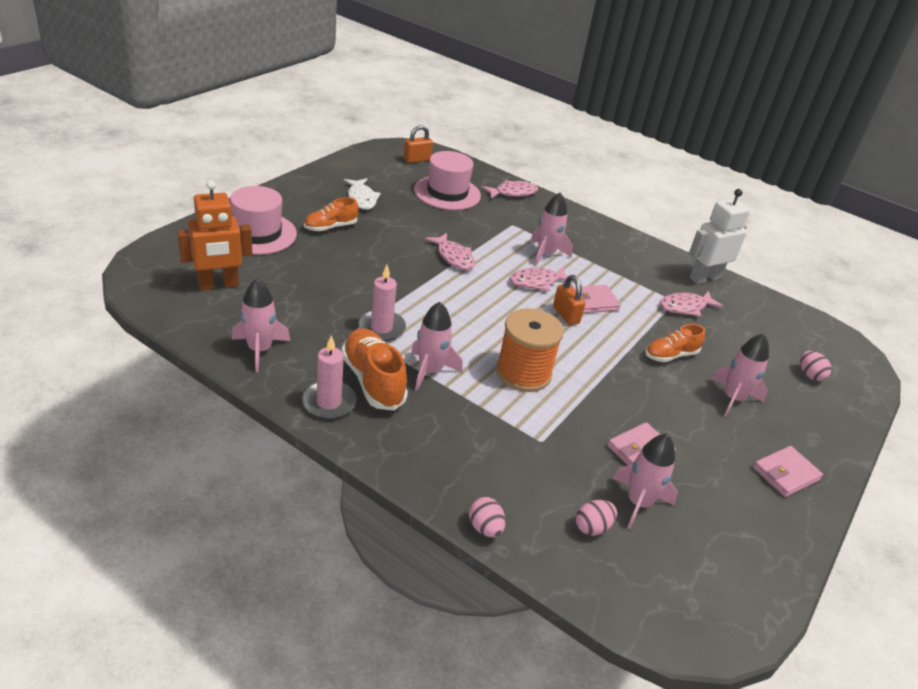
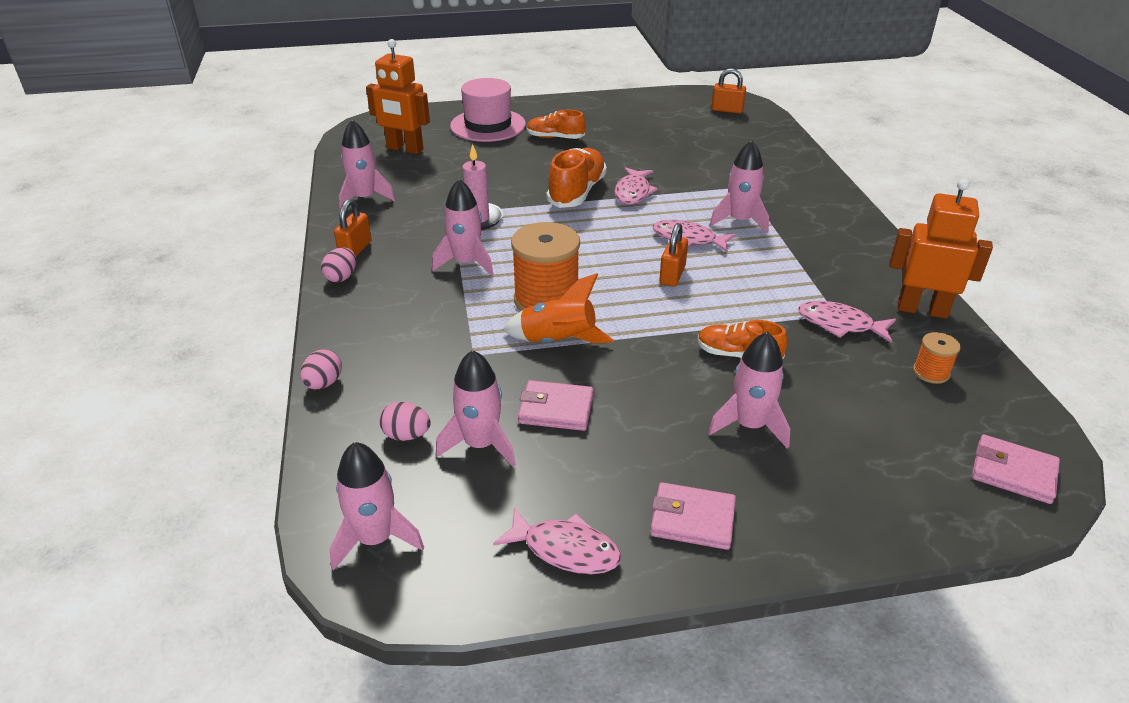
camera: 50 degrees right, 0 degrees up
pink candle [301,335,357,419] -> orange padlock [334,199,372,256]
orange shoe [341,328,408,410] -> orange shoe moved to [546,148,607,208]
white fish [344,178,381,210] -> none
pink hat [414,151,481,210] -> none
pink fish [482,180,538,199] -> pink fish moved to [493,507,621,574]
pink wallet [573,285,621,313] -> pink wallet moved to [972,435,1060,504]
white robot [689,189,750,284] -> orange robot [889,178,993,319]
pink egg [800,351,832,381] -> pink egg moved to [321,247,356,282]
none -> pink rocket [329,442,424,571]
none -> orange rocket [503,273,614,343]
none -> orange spool [913,332,961,384]

